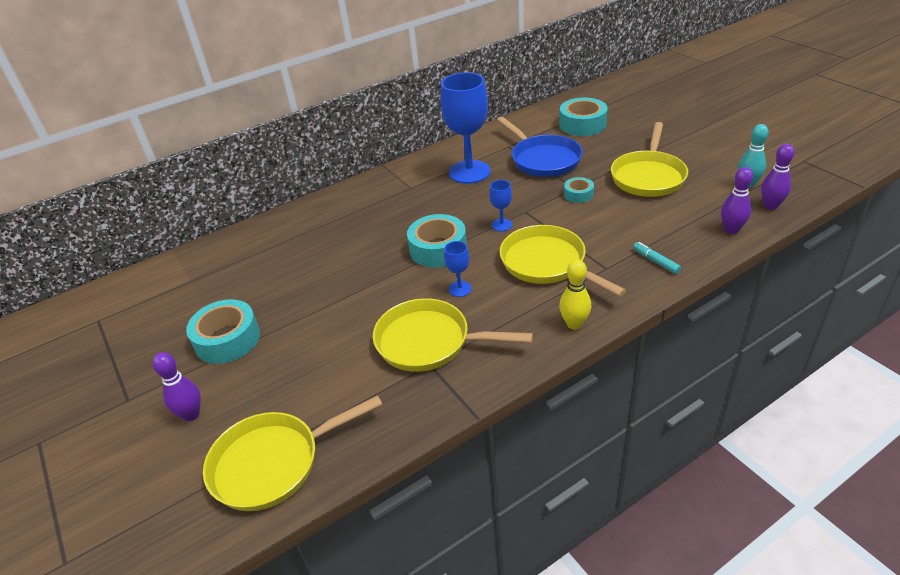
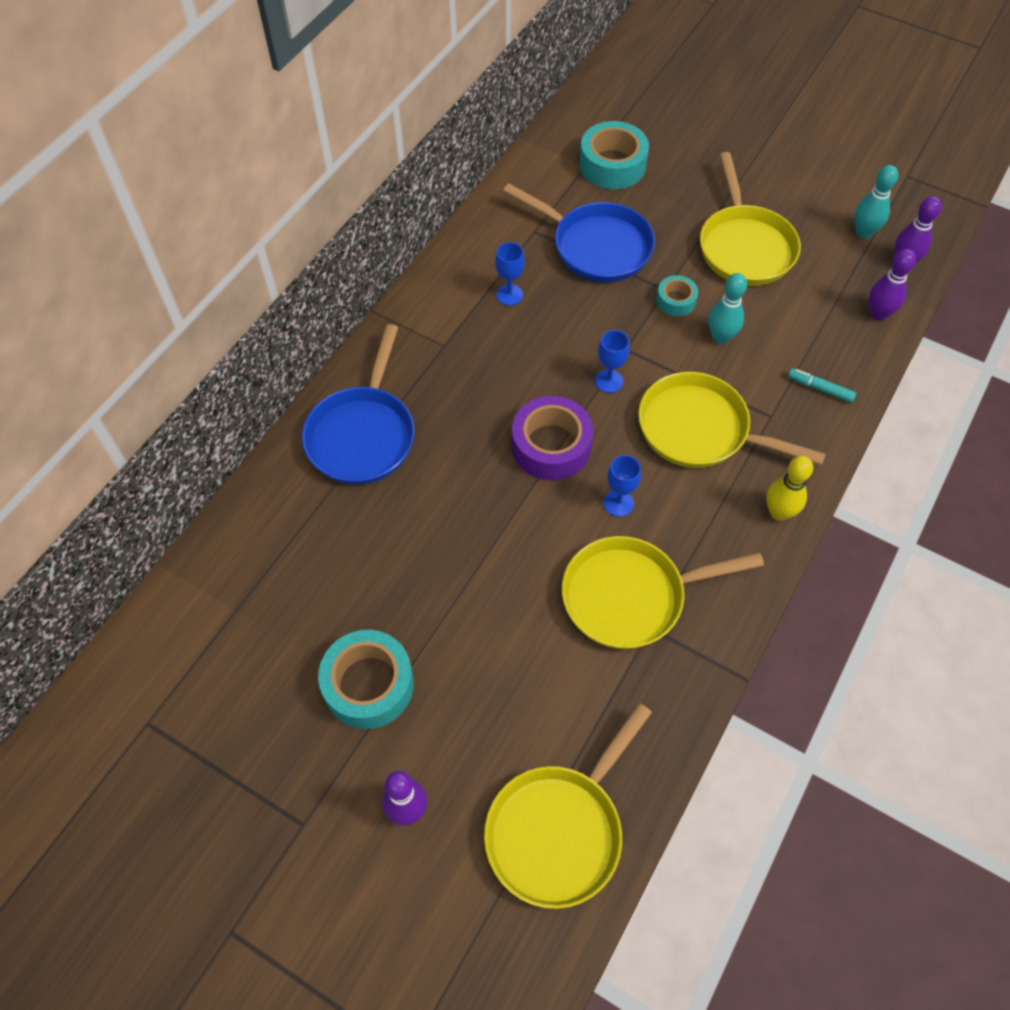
camera: 30 degrees left, 20 degrees up
turquoise tape [407,214,467,268] -> purple tape [512,396,594,481]
blue goblet [440,72,491,184] -> blue goblet [495,242,525,306], size x0.44
none -> blue pan [302,324,414,485]
none -> turquoise bowling pin [708,273,747,344]

